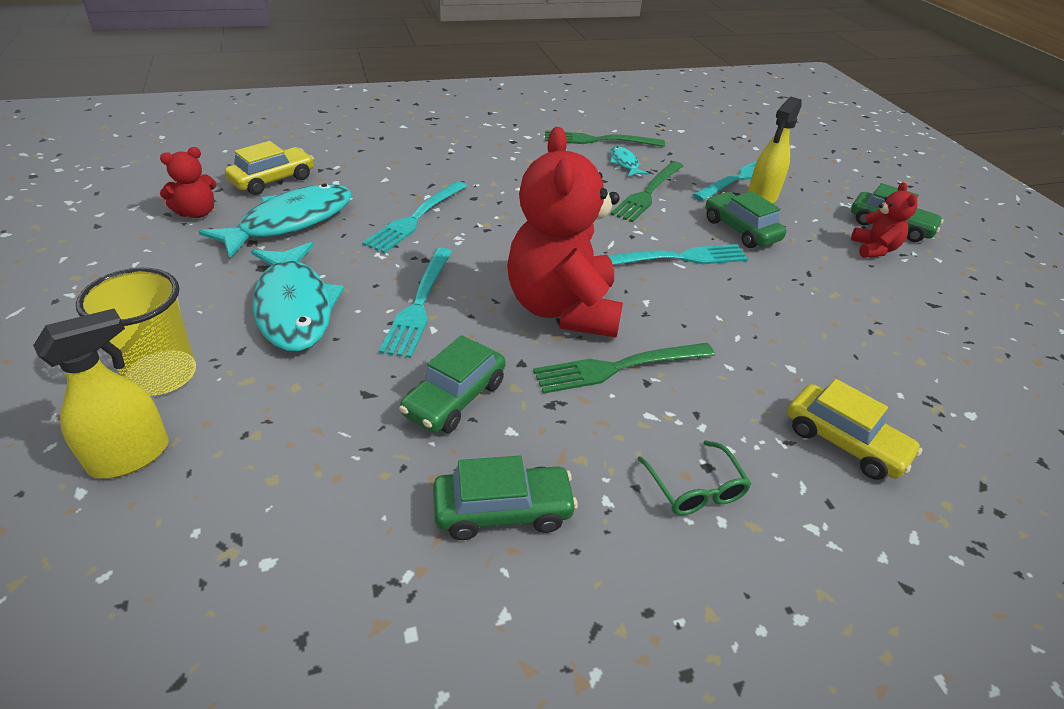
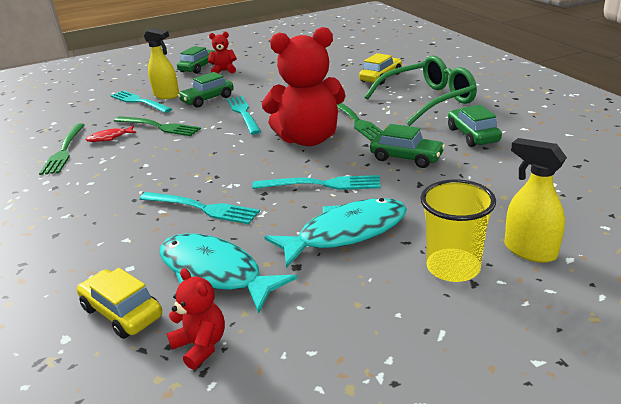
camera: 90 degrees left, 10 degrees down
turquoise fish [610,146,648,176] -> red fish [85,126,136,142]
green glasses [637,440,751,515] -> green glasses [364,56,477,126], size x2.21

